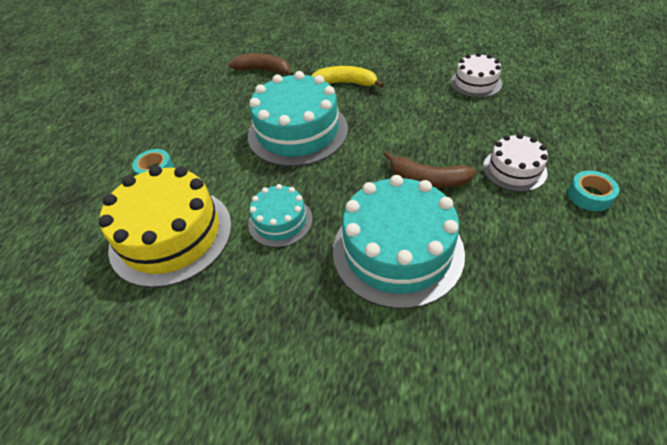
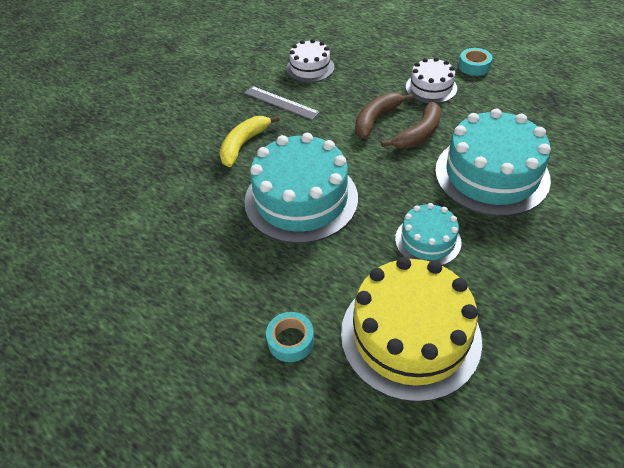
camera: 70 degrees left, 0 degrees up
brown banana [229,53,294,76] -> brown banana moved to [355,92,413,139]
none -> grey ruler [244,86,320,120]

